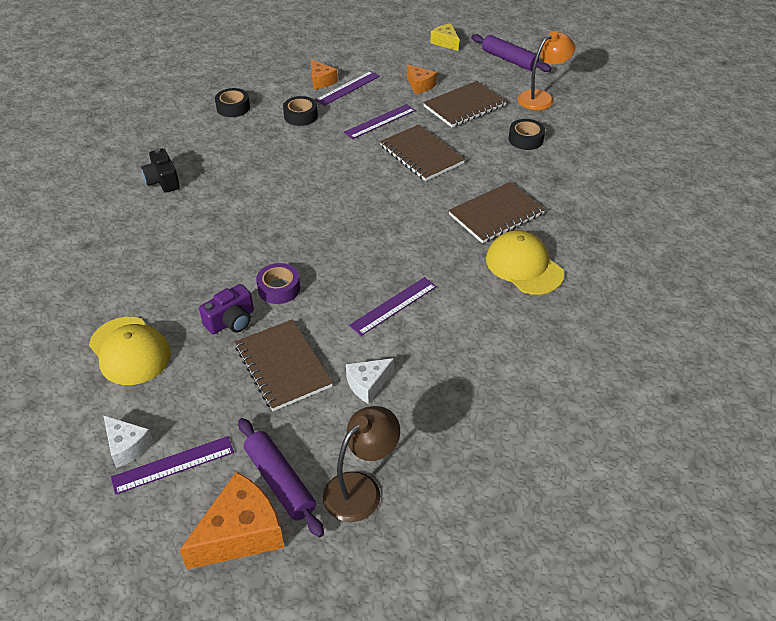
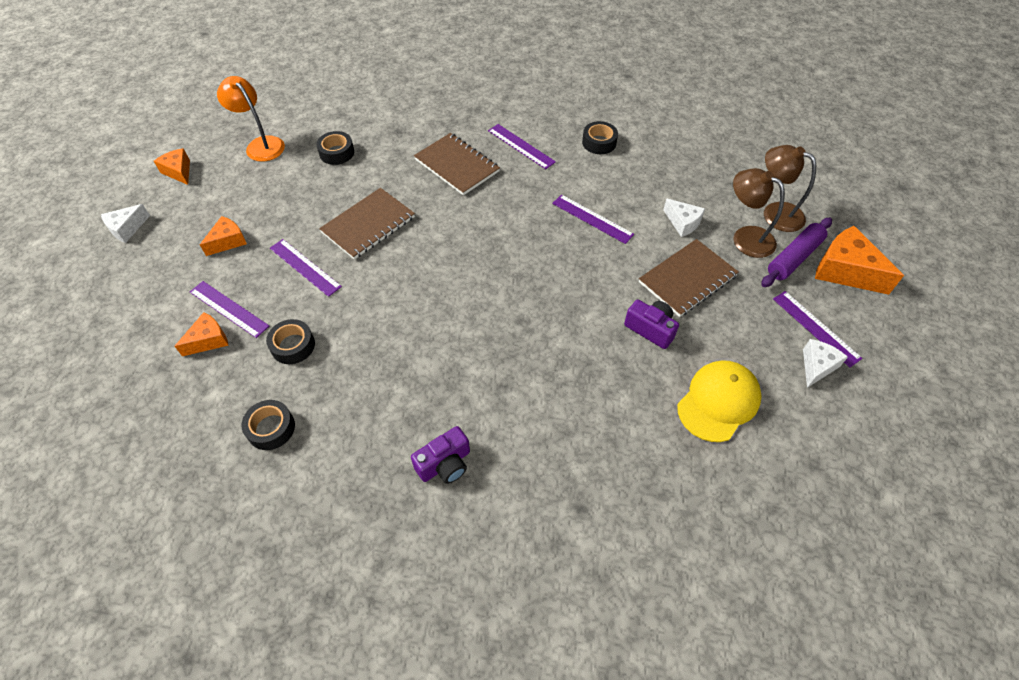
camera: 100 degrees left, 10 degrees up
black camera [141,148,180,193] -> purple camera [411,426,470,484]
purple tape [256,263,300,304] -> none
brown notebook [423,81,507,127] -> none
yellow cheese [430,24,459,51] -> white cheese [101,204,150,243]
purple rolling pin [471,34,551,72] -> orange cheese [154,148,190,185]
yellow cap [486,230,564,295] -> purple ruler [488,124,556,169]
none -> black tape [582,121,618,154]
none -> brown lamp [733,168,785,258]

